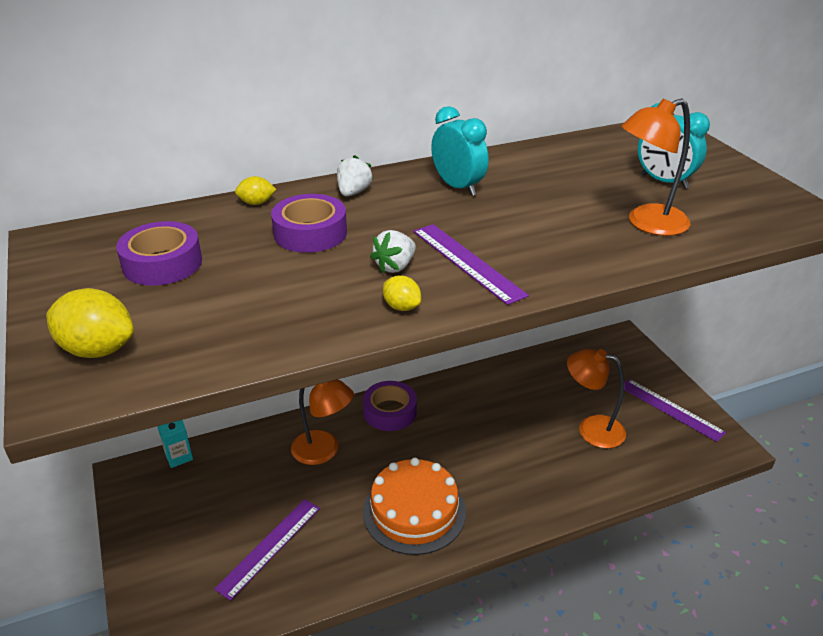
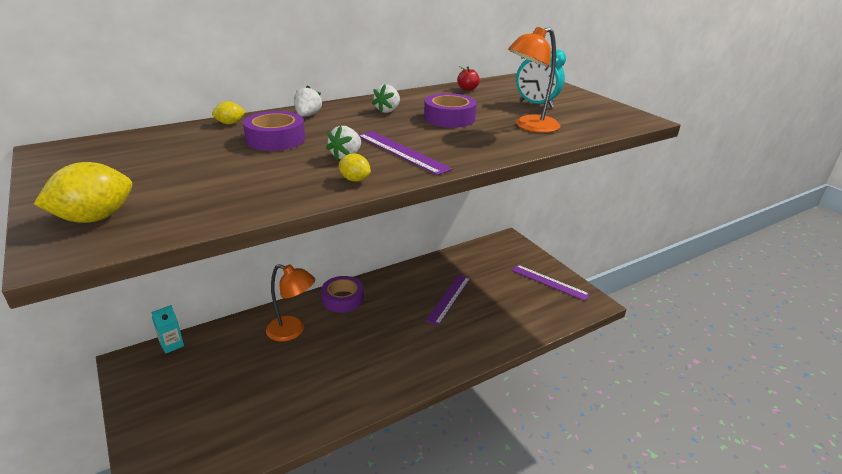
camera: 10 degrees left, 5 degrees down
yellow lemon [46,288,134,358] -> yellow lemon turned 45 degrees counterclockwise [34,162,132,223]
purple tape [116,221,202,286] -> purple tape moved to [424,93,477,128]
purple ruler [214,499,320,601] -> purple ruler moved to [426,275,470,326]
orange cake [363,458,466,555] -> none
turquoise clock [431,106,489,196] -> white strawberry [372,84,400,113]
orange lamp [567,349,626,448] -> none
none -> red apple [457,66,480,91]

